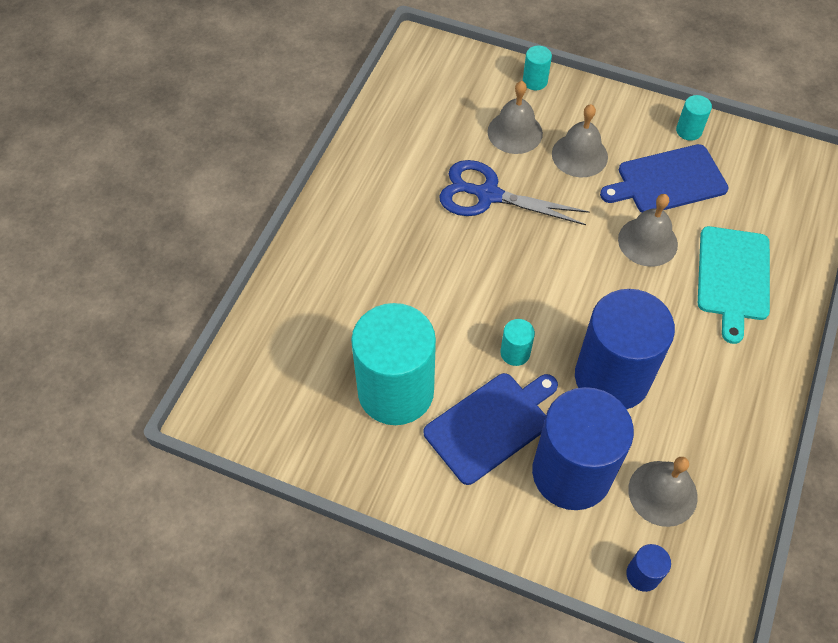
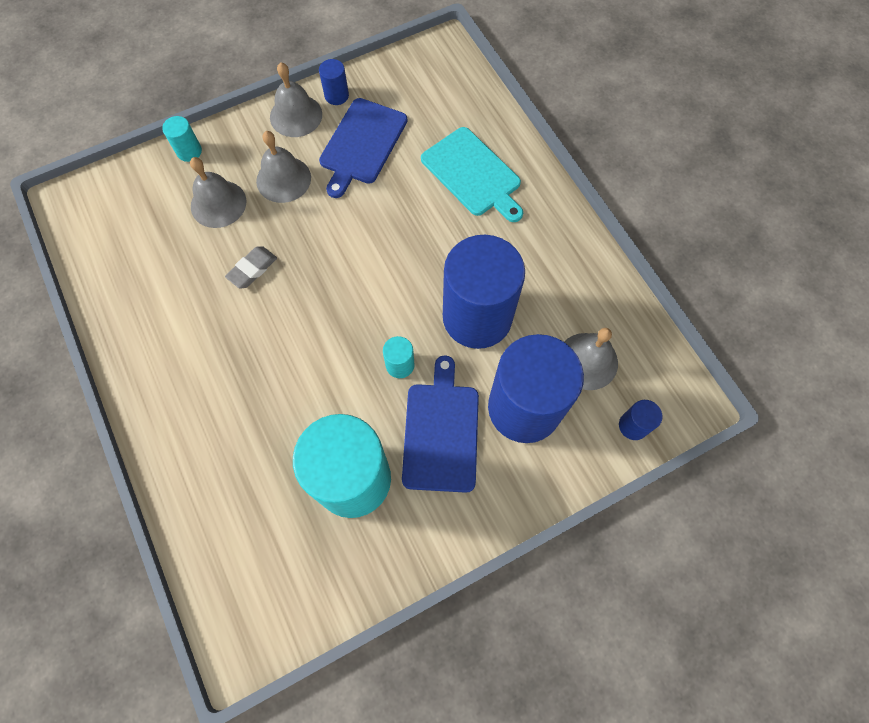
camera: 50 degrees left, 10 degrees up
blue scissors [439,160,590,225] -> grey eraser [225,246,277,289]
grey bell [618,194,678,267] -> grey bell moved to [270,62,322,137]
turquoise cylinder [676,95,712,141] -> blue cylinder [319,59,349,105]

